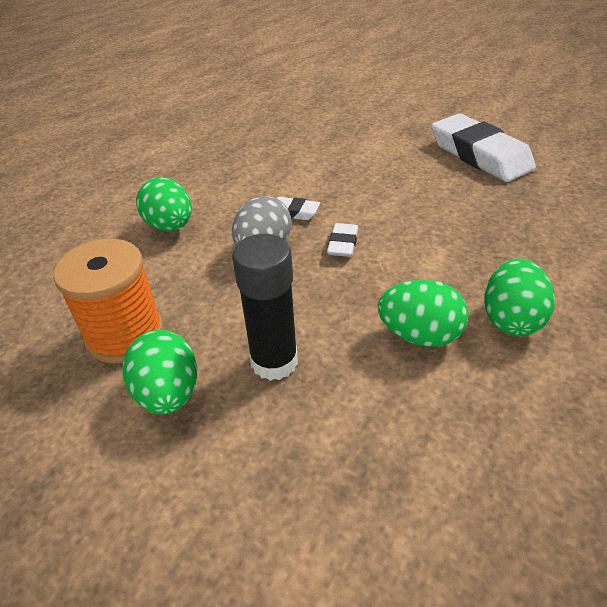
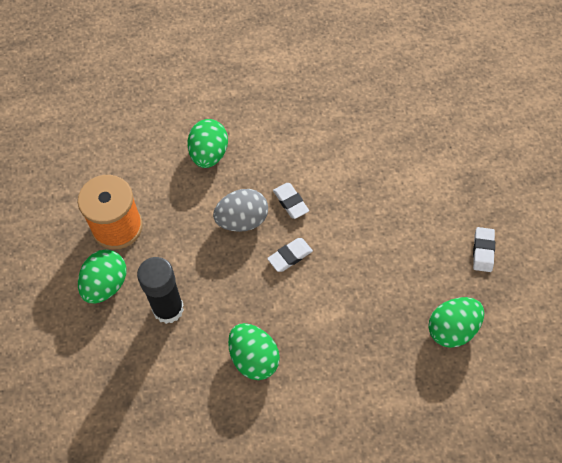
camera: 40 degrees right, 20 degrees up
white eraser [432,114,536,182] -> white eraser [473,227,495,272], size x0.44
green egg [484,259,555,336] -> green egg moved to [428,297,484,348]

